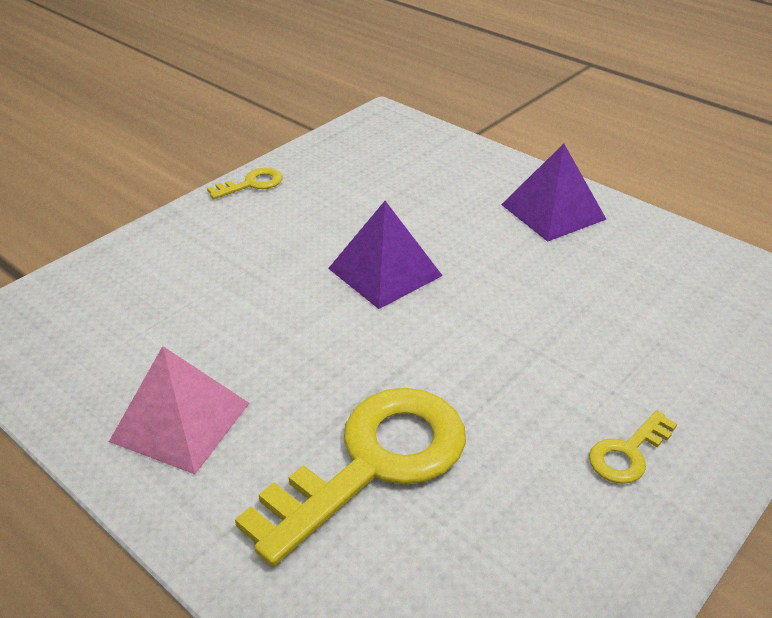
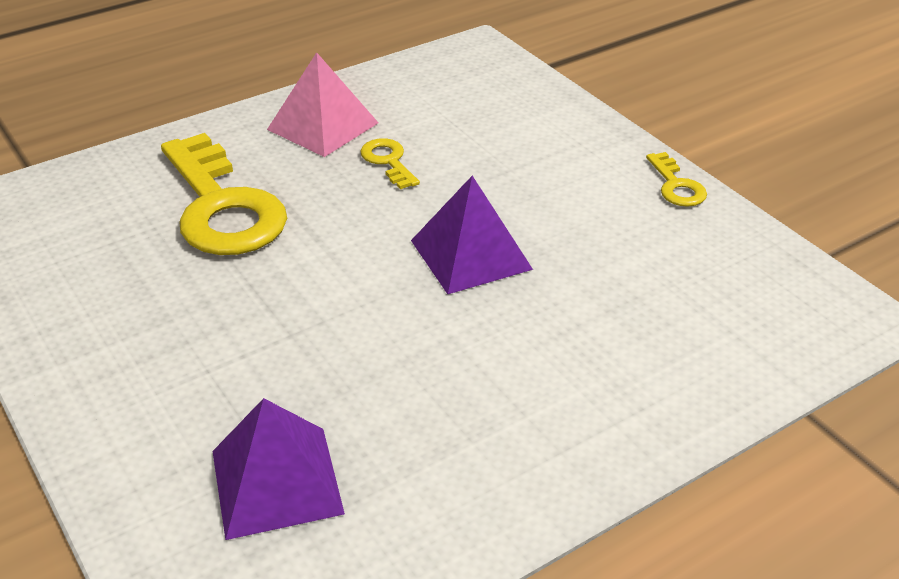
camera: 105 degrees right, 0 degrees up
purple pyramid [501,144,606,242] -> purple pyramid moved to [213,398,345,540]
yellow key [589,410,677,484] -> yellow key moved to [360,138,420,189]

